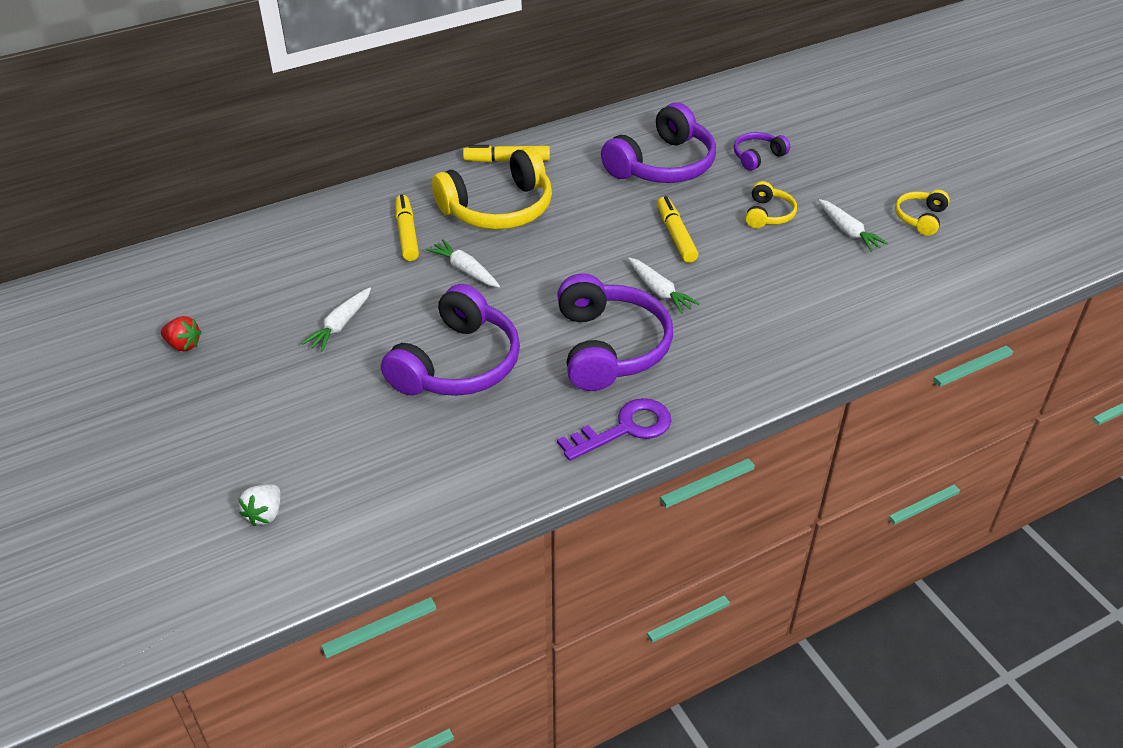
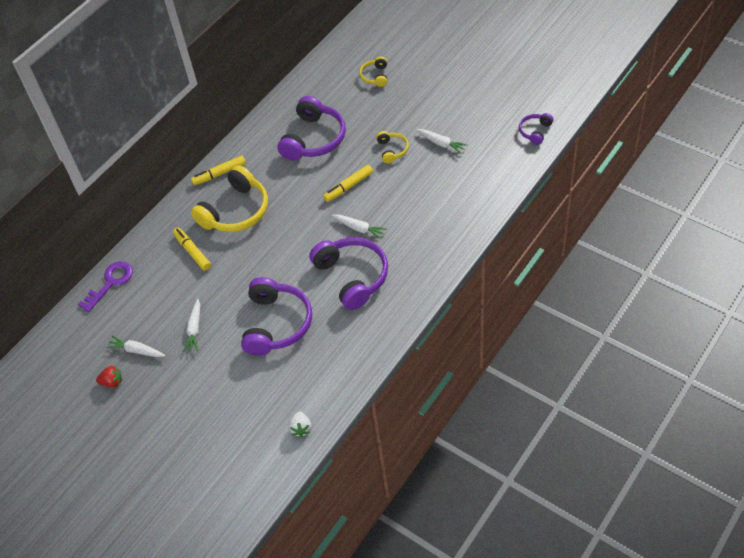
camera: 20 degrees left, 10 degrees up
white strawberry [238,484,280,526] -> white strawberry moved to [289,412,312,437]
white carrot [426,239,500,287] -> white carrot moved to [106,336,165,357]
purple key [557,398,672,461] -> purple key moved to [78,261,133,312]
yellow marker [657,196,698,263] -> yellow marker turned 90 degrees counterclockwise [323,165,373,202]
purple headphones [734,132,790,171] -> purple headphones moved to [519,113,553,145]
yellow headphones [895,190,950,236] -> yellow headphones moved to [359,56,387,87]

